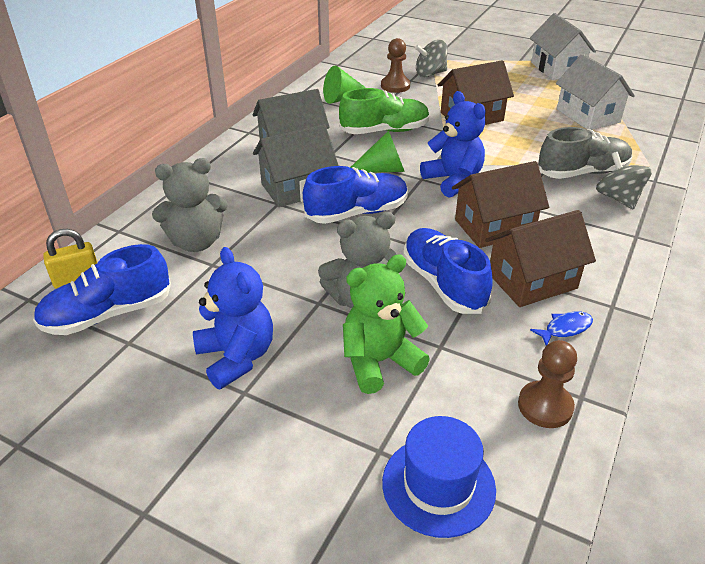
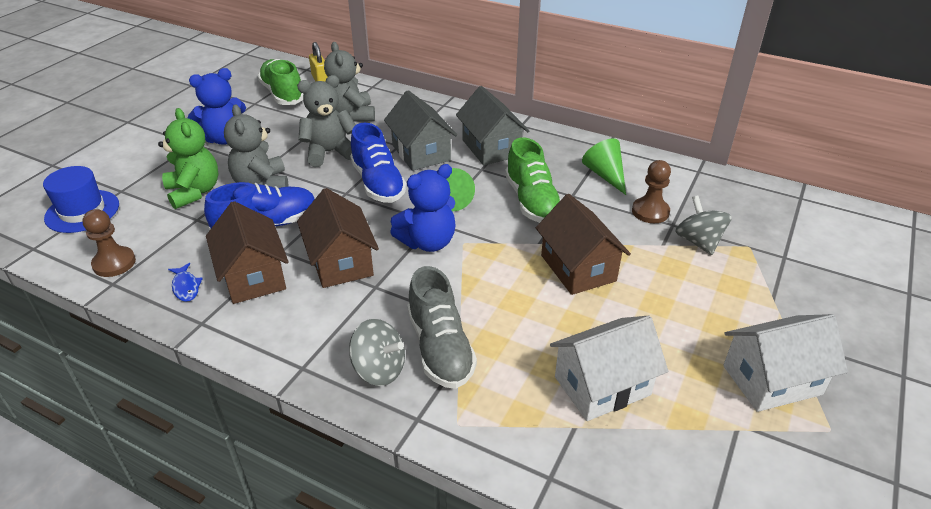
camera: 90 degrees right, 0 degrees up
blue shoe [33,244,171,335] -> green shoe [258,59,304,105]
grey spinning top [596,152,652,210] -> grey spinning top turned 45 degrees clockwise [349,319,405,386]
none -> grey teddy bear [297,75,356,167]

